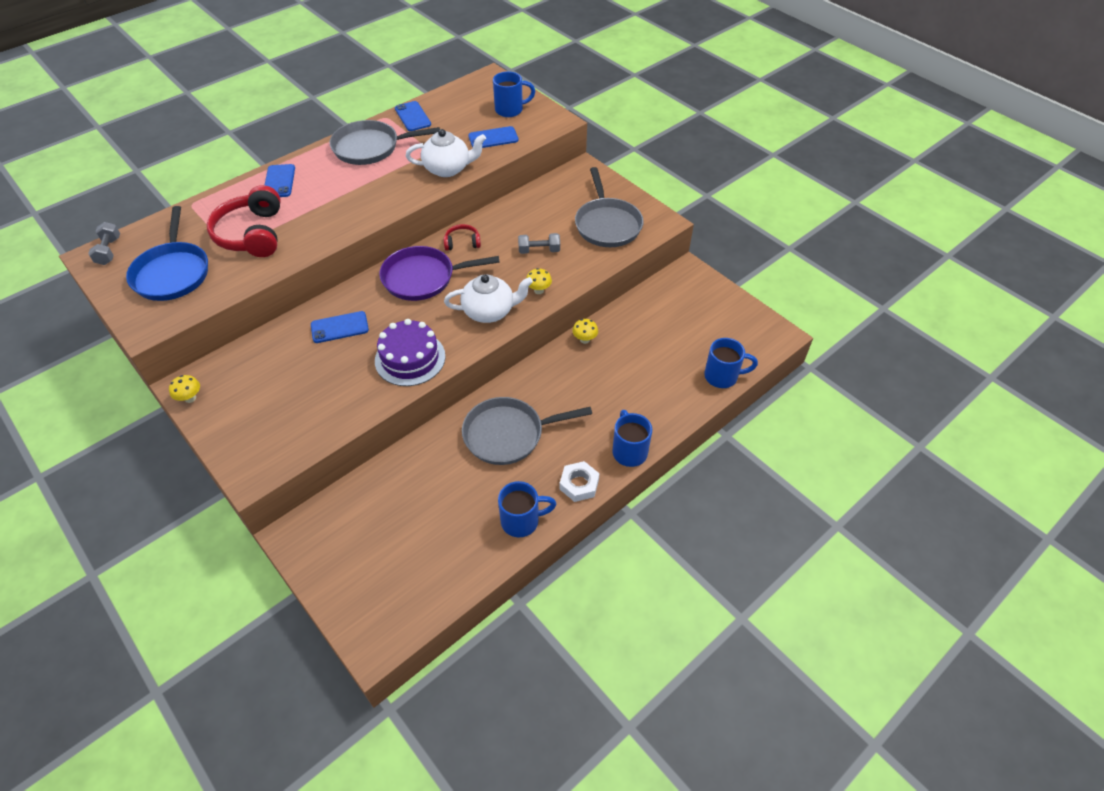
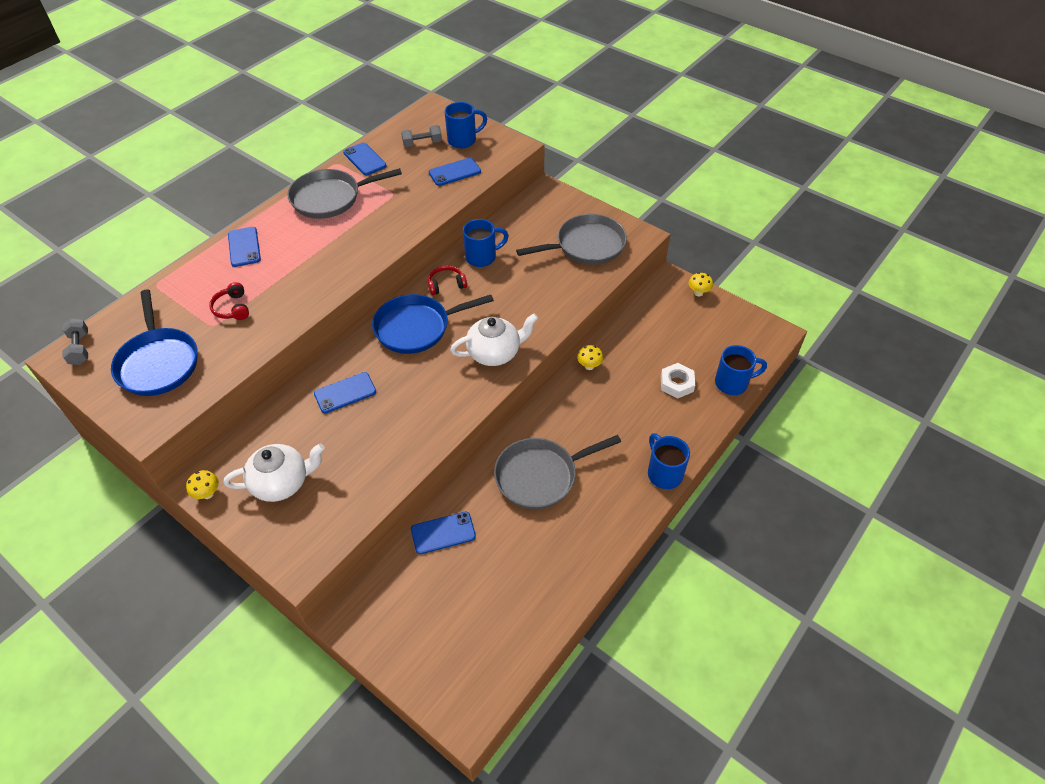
camera: 10 degrees left, 0 degrees up
red headphones [207,185,281,257] -> red headphones [209,282,249,320], size x0.49
purple cake [375,319,446,386] -> none
purple pan [379,246,500,301] -> blue pan [372,294,494,354]
white teapot [406,129,486,177] -> white teapot moved to [224,443,325,502]
blue mug [498,481,556,537] -> blue mug moved to [463,219,509,267]
grey dumbbell [518,233,560,254] -> grey dumbbell moved to [401,125,442,147]
yellow mushroom [526,268,552,294] -> yellow mushroom moved to [689,273,713,296]
white nut [559,461,600,502] -> white nut moved to [661,363,695,398]
grey pan [575,167,644,247] -> grey pan turned 90 degrees counterclockwise [516,214,627,265]
none -> blue phone [411,512,476,554]

